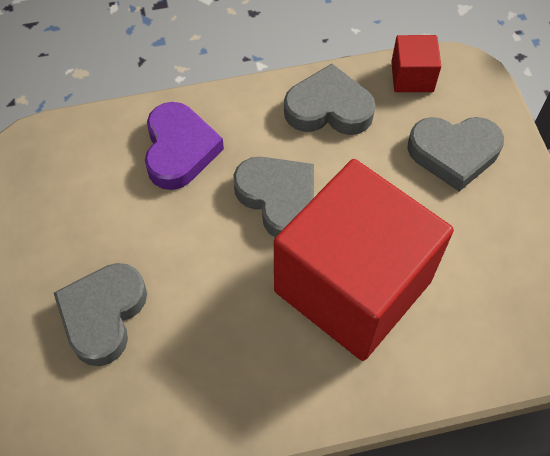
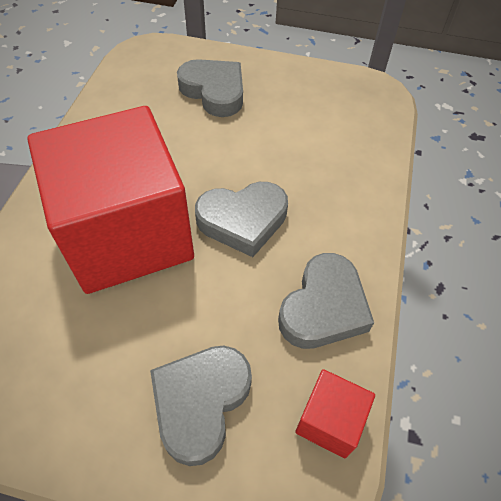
camera: 115 degrees right, 5 degrees down
purple heart [145,102,224,190] -> none

